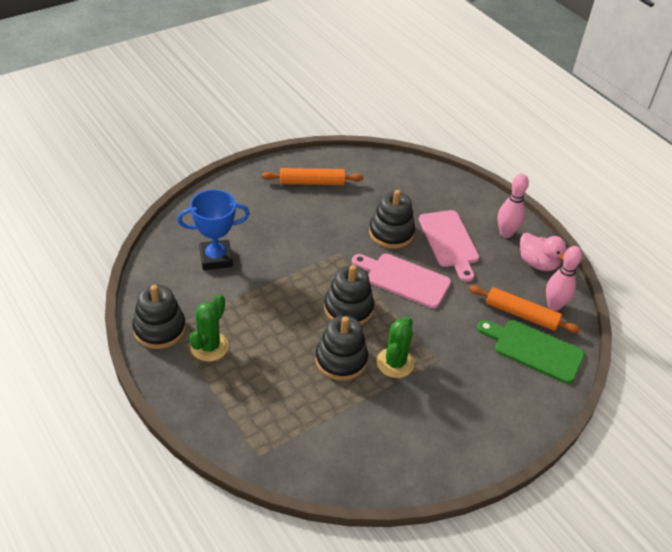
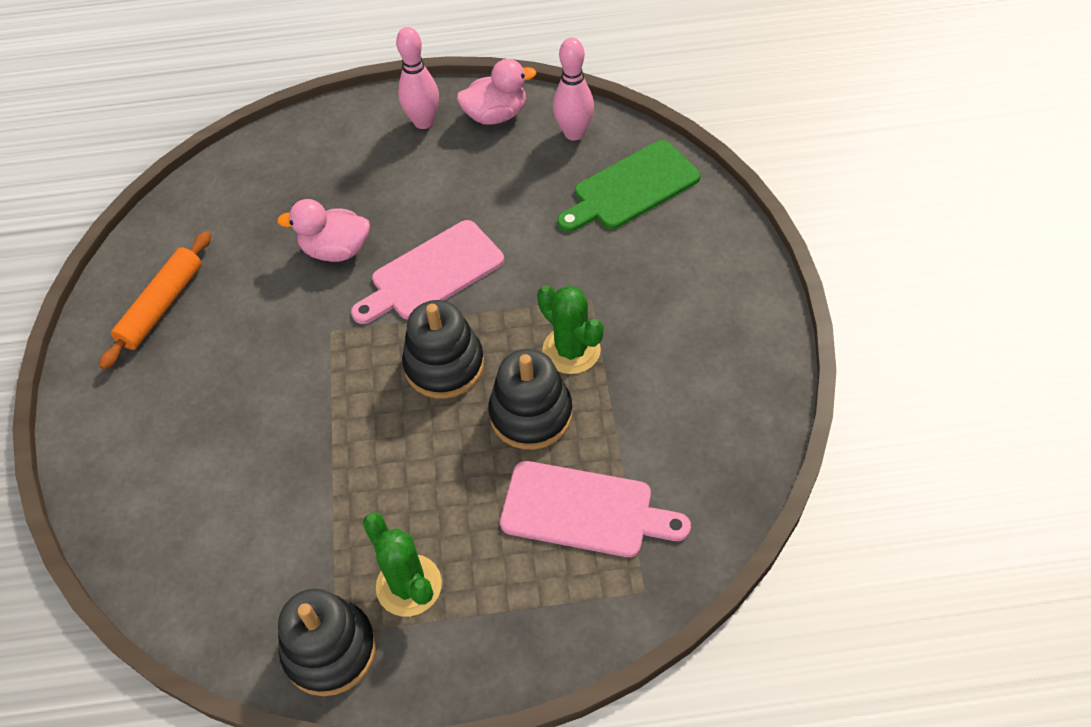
camera: 55 degrees left, 10 degrees up
blue trophy [177,189,250,270] -> none
black stacking toy [369,190,415,249] -> pink duck [277,199,370,262]
pink cutting board [419,210,479,282] -> pink cutting board moved to [500,461,691,557]
orange rolling pin [469,285,580,333] -> none

